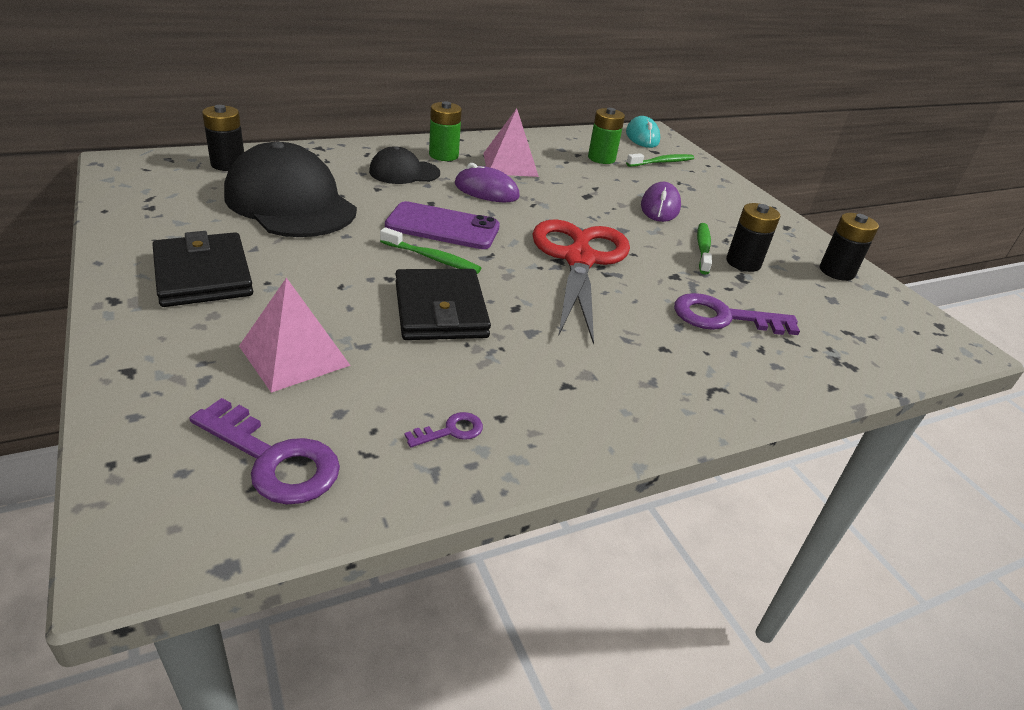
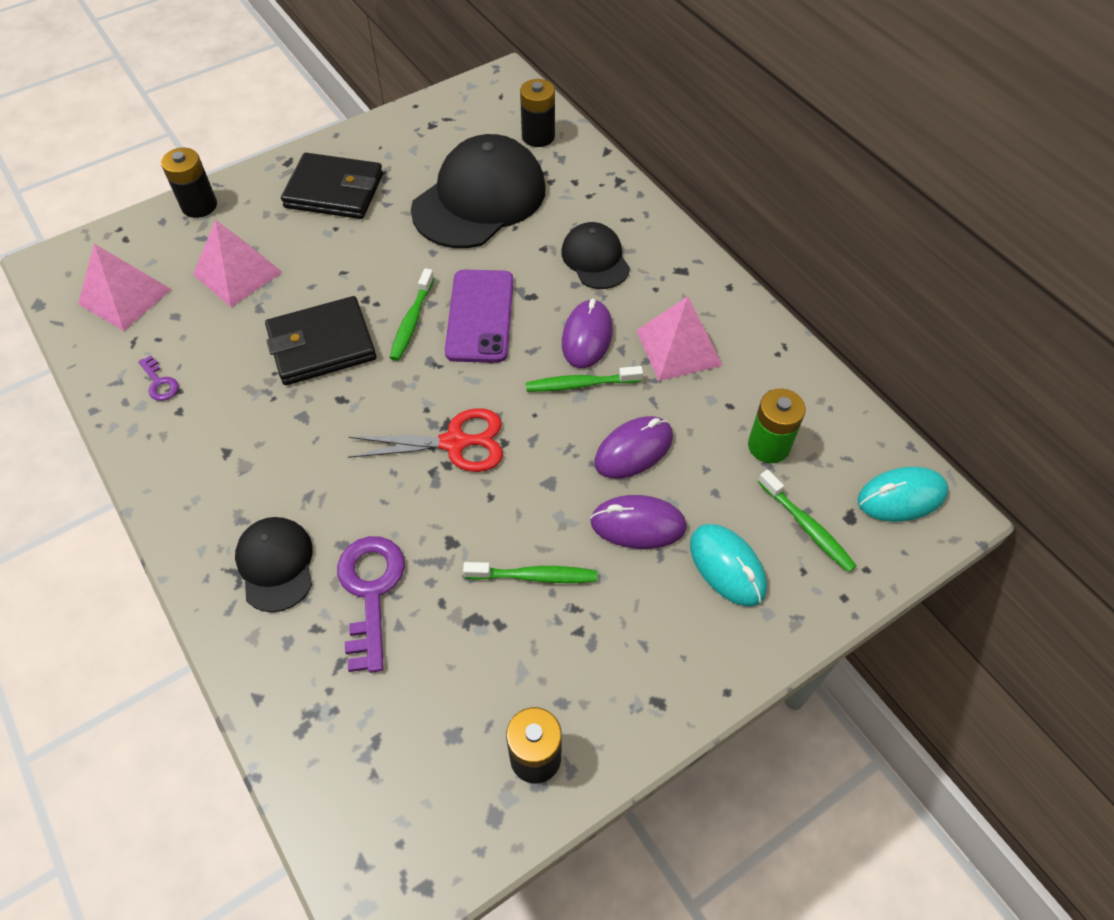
camera: 85 degrees right, 20 degrees up
black wallet [152,231,253,307] -> black wallet turned 45 degrees clockwise [281,153,383,219]
purple key [189,398,340,505] -> pink pyramid [78,244,172,331]
green battery [429,101,462,161] -> none
red scissors [532,219,630,345] -> red scissors [348,408,503,472], size x0.64
black battery [726,203,781,272] -> black battery moved to [161,148,217,218]
none -> black cap [235,517,313,612]
none -> green toothbrush [526,366,643,392]
none -> purple mouse [594,416,673,478]
none -> turquoise mouse [690,524,767,607]

